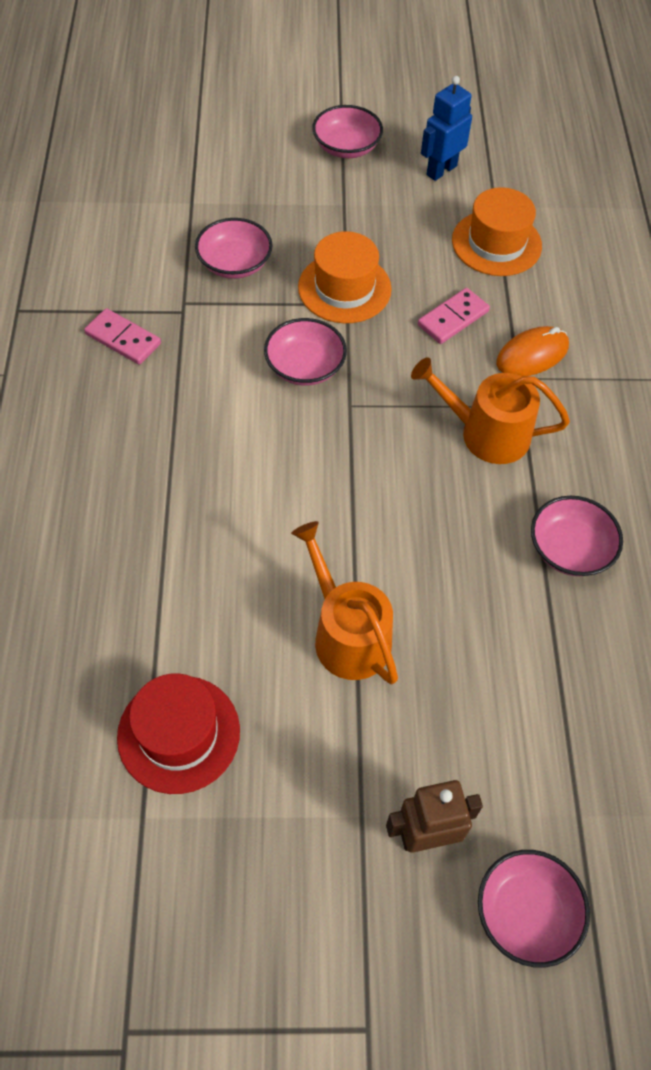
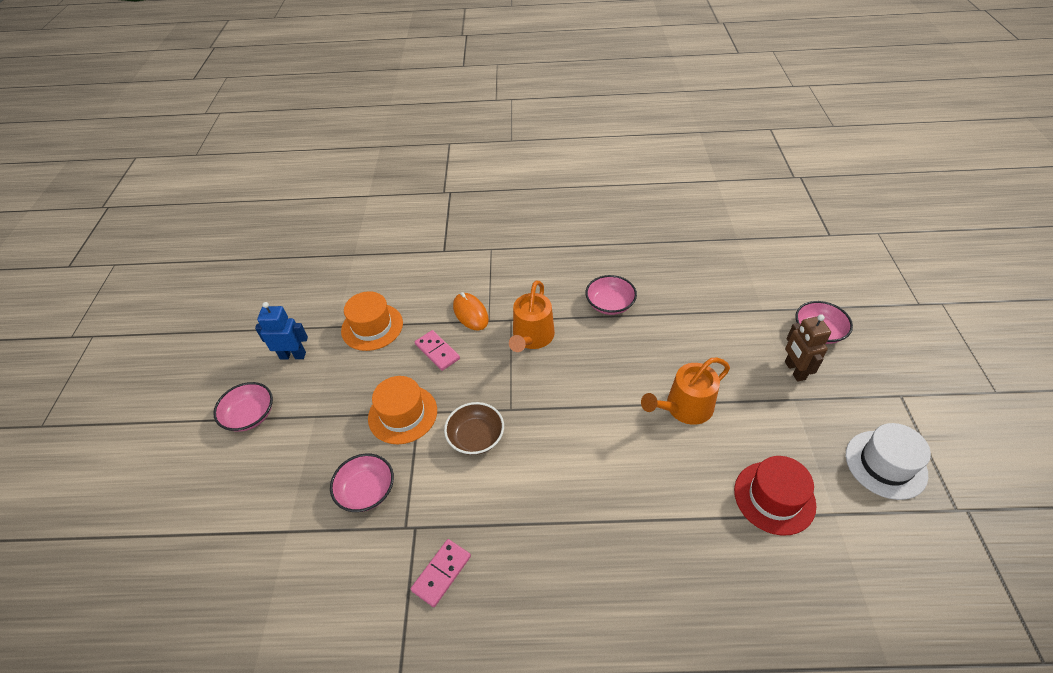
camera: 85 degrees left, 10 degrees down
pink bowl [264,318,347,386] -> brown bowl [444,402,504,455]
blue robot [421,76,472,181] -> blue robot turned 135 degrees clockwise [255,302,308,360]
none -> white hat [846,423,931,500]

